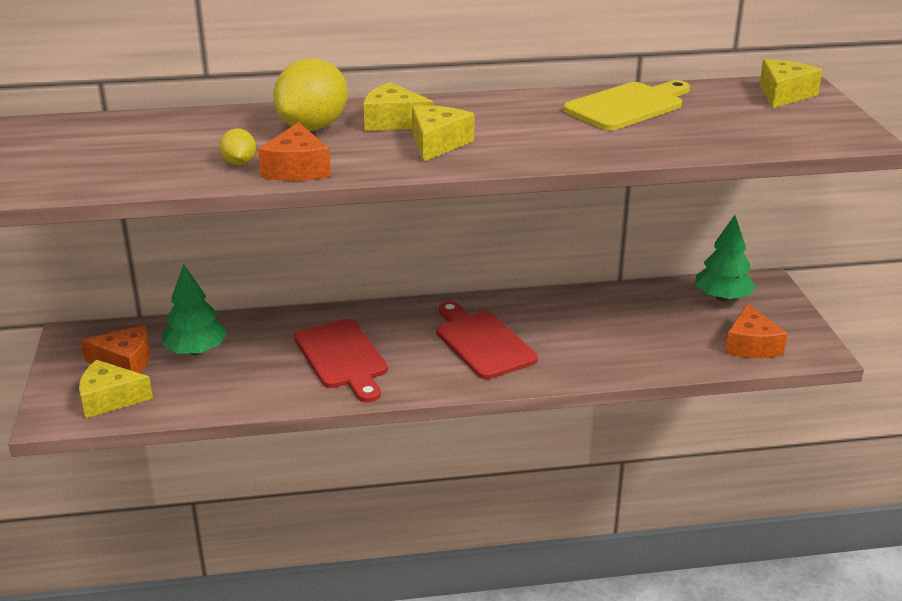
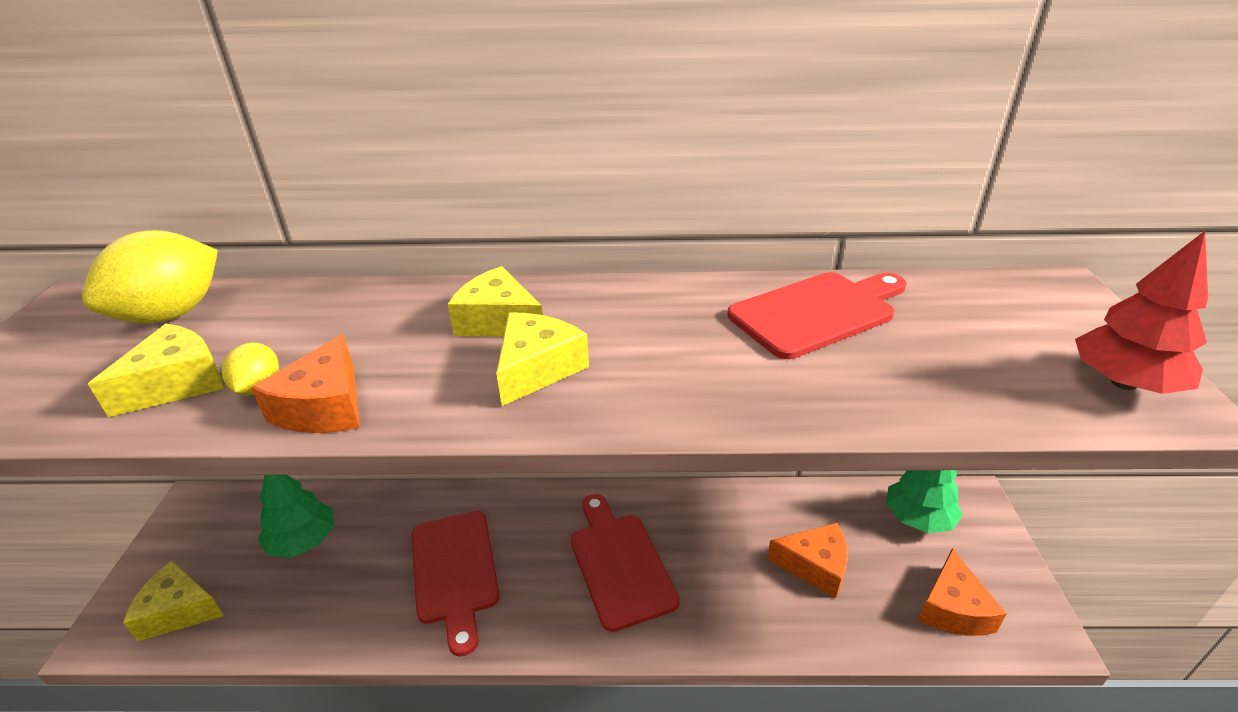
camera: 10 degrees right, 5 degrees up
orange cheese [81,325,150,374] -> orange cheese moved to [767,523,848,598]
yellow lemon [273,58,348,131] -> yellow lemon moved to [82,230,218,324]
yellow cutting board [563,80,690,130] -> red cutting board [727,272,907,359]
yellow cheese [759,59,823,108] -> yellow cheese moved to [88,324,224,417]
none -> red tree [1075,231,1208,394]

